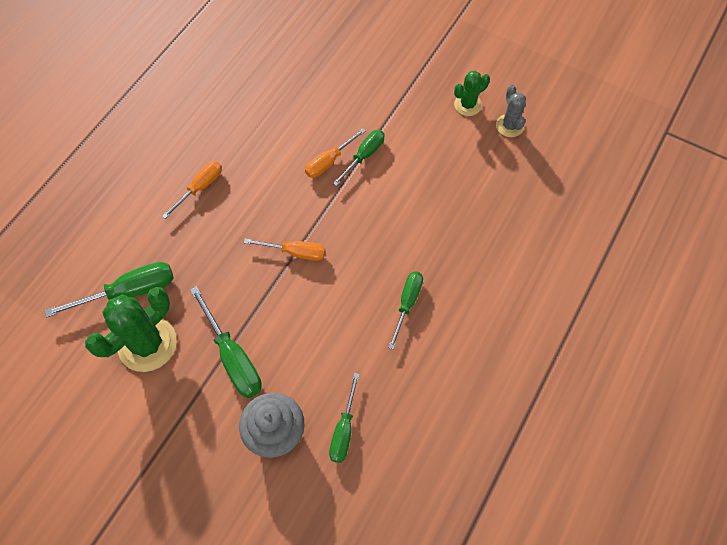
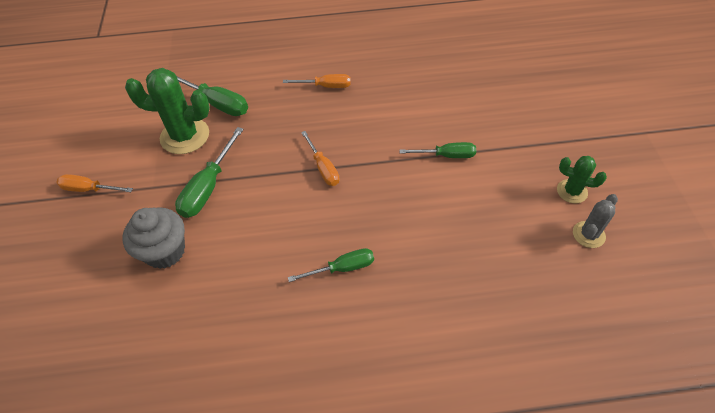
camera: 55 degrees right, 10 degrees down
orange screwdriver [305,128,366,178] -> orange screwdriver moved to [57,174,133,192]
green screwdriver [329,373,360,463] -> none

